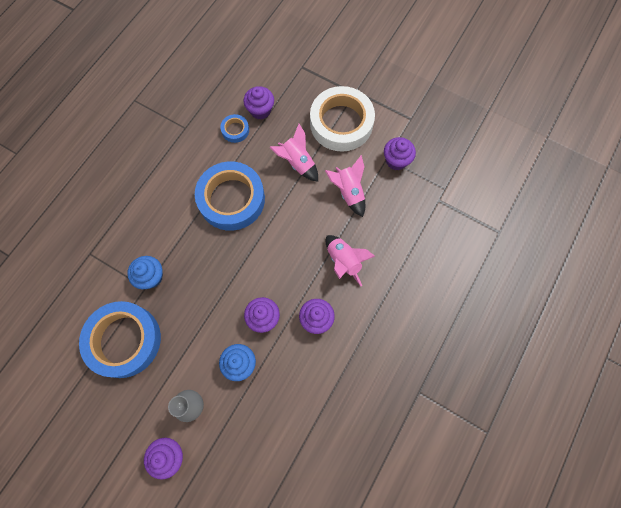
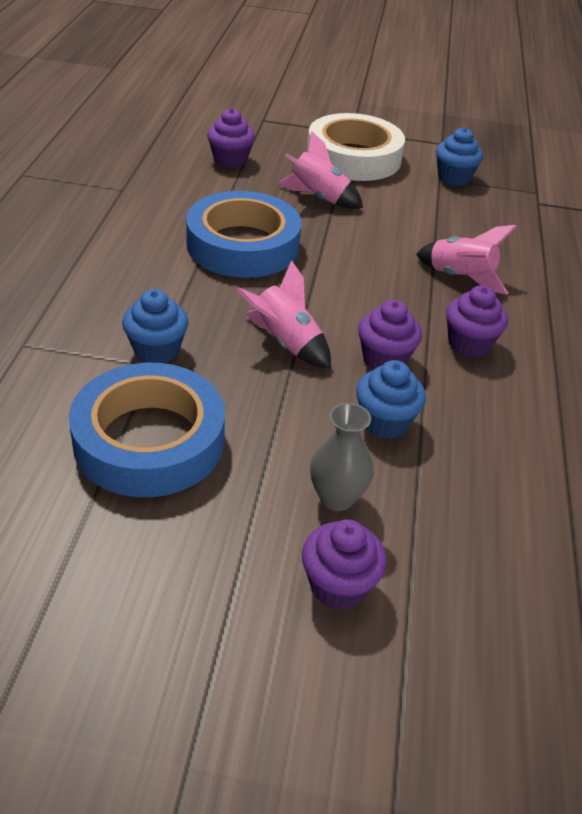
camera: 25 degrees left, 30 degrees down
blue tape [220,114,249,143] -> none
pink rocket [325,155,365,217] -> pink rocket moved to [237,260,331,368]
purple cupcake [384,137,416,170] -> blue cupcake [436,127,483,186]

